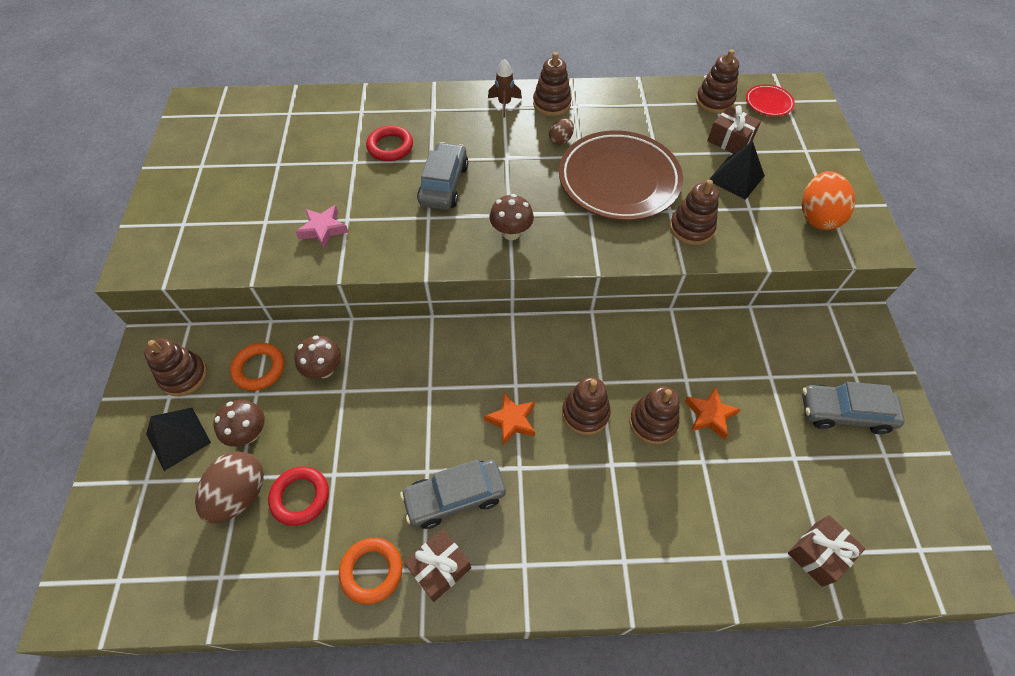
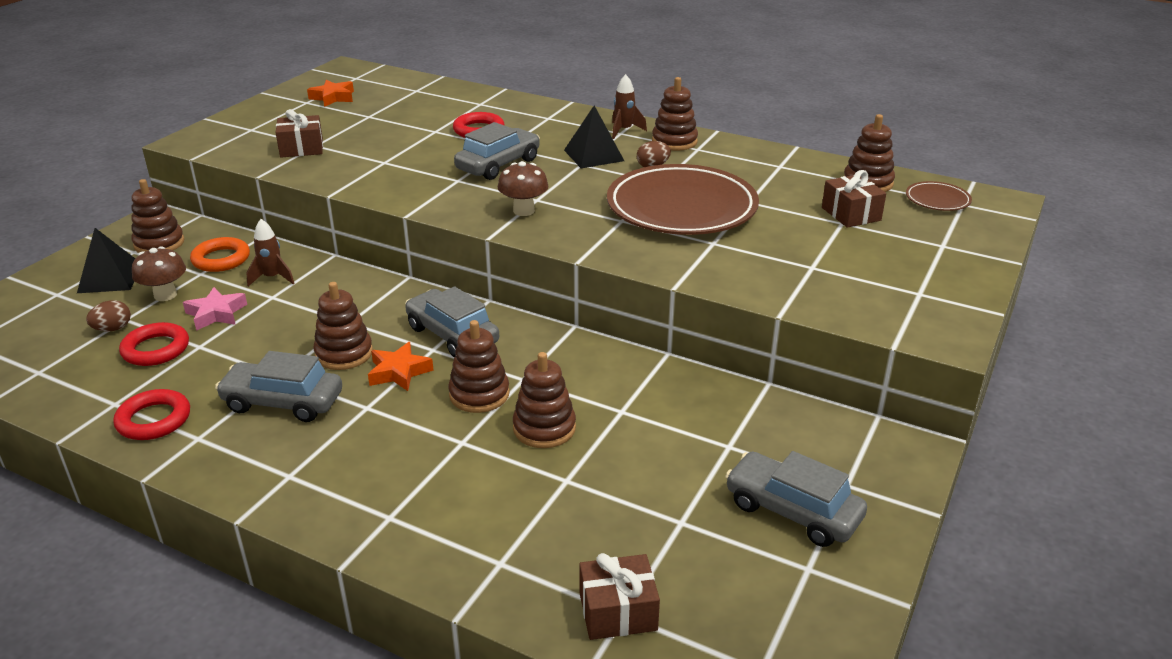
camera: 30 degrees right, 25 degrees down
brown egg [195,451,264,524] -> brown egg [86,300,131,331], size x0.53
brown mushroom [294,335,341,378] -> brown rocket [247,219,294,286]
pink star [296,205,349,249] -> pink star moved to [183,287,247,331]
orange ring [339,538,403,604] -> red ring [113,389,190,440]
brown gift [404,529,471,602] -> brown gift moved to [275,109,323,158]
brown stacking toy [670,180,719,245] -> brown stacking toy moved to [313,282,373,370]
orange star [684,387,741,440] -> orange star moved to [307,80,354,107]
black pyramid [709,141,765,200] -> black pyramid moved to [564,106,624,168]
red plate [746,84,795,116] -> brown plate [906,181,972,211]
orange egg [802,171,856,230] -> none
none -> grey car [405,286,499,358]

